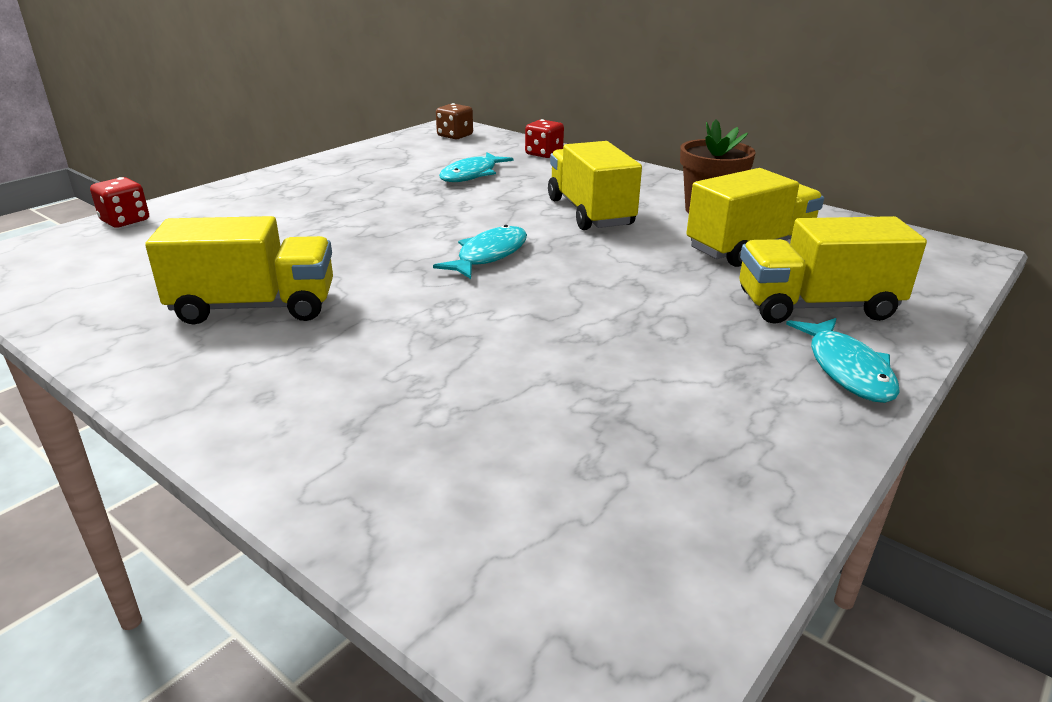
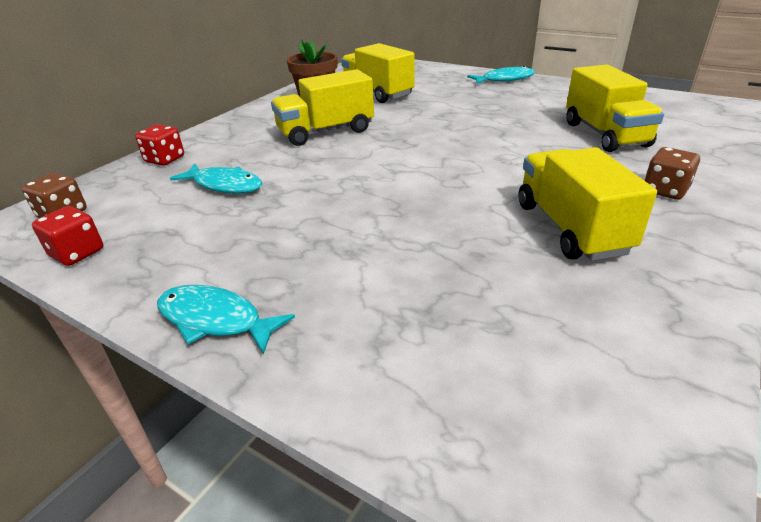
camera: 95 degrees left, 5 degrees up
red dice [90,177,149,228] -> red dice moved to [32,206,103,266]
turquoise fish [433,225,527,279] -> turquoise fish moved to [157,285,295,355]
yellow truck [740,216,927,324] -> yellow truck moved to [566,65,664,152]
none -> brown dice [644,147,700,200]

